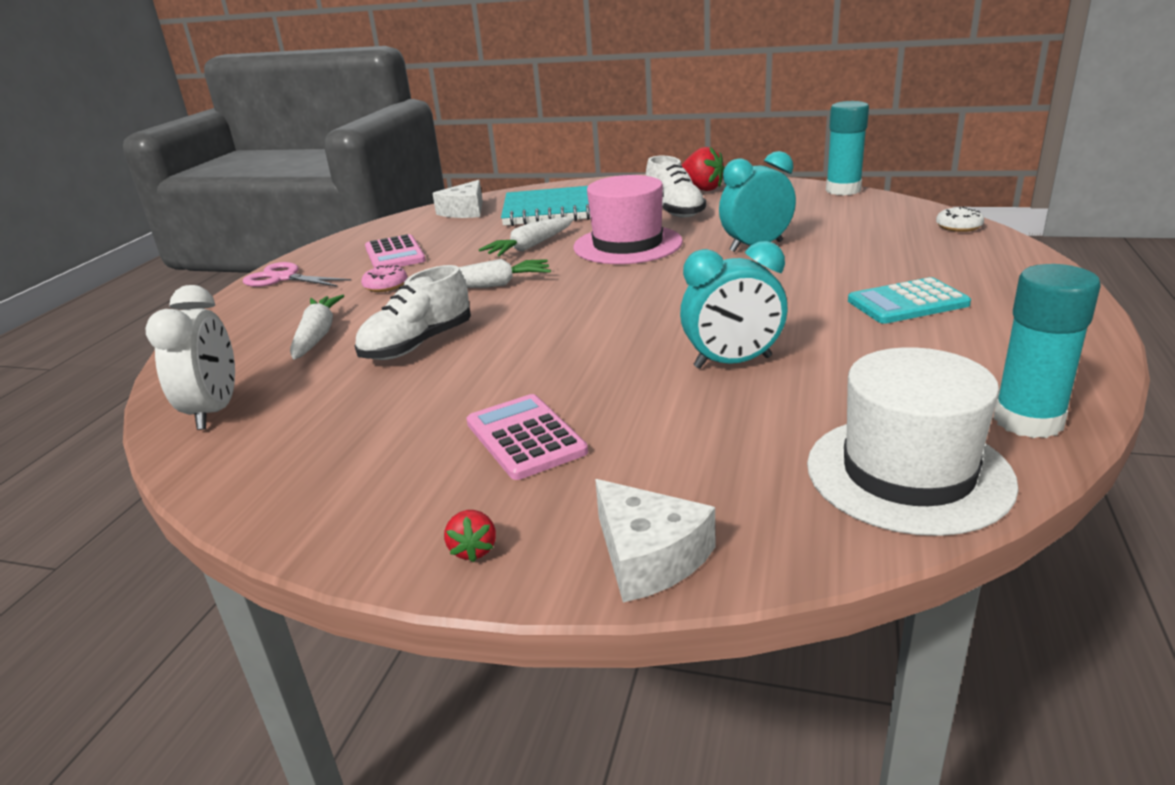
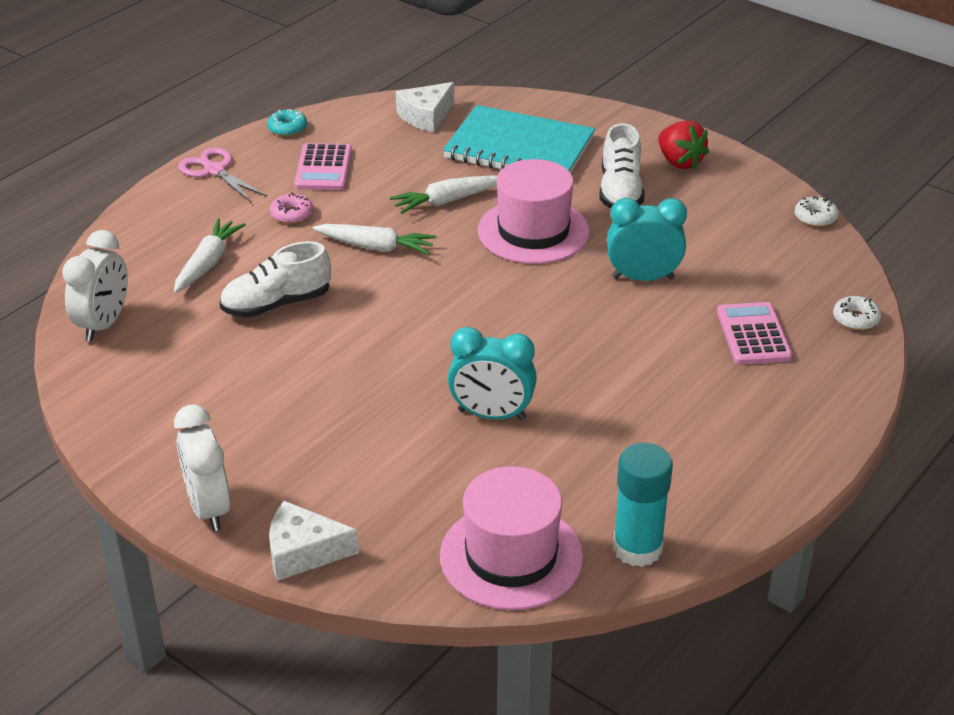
camera: 20 degrees right, 10 degrees up
red strawberry [444,510,496,562] -> white clock [174,405,230,531]
pink calculator [466,394,588,480] -> pink calculator moved to [717,302,793,365]
white cheese [595,479,715,603] -> white cheese turned 105 degrees clockwise [269,501,359,581]
white hat [807,347,1019,536] -> pink hat [440,466,583,610]
turquoise glue stick [826,101,869,195] -> white donut [795,196,838,227]
turquoise calculator [848,277,971,324] -> none
none -> turquoise donut [267,109,307,137]

